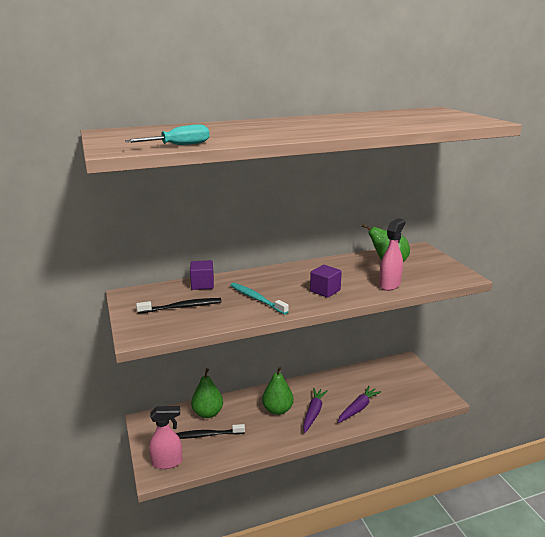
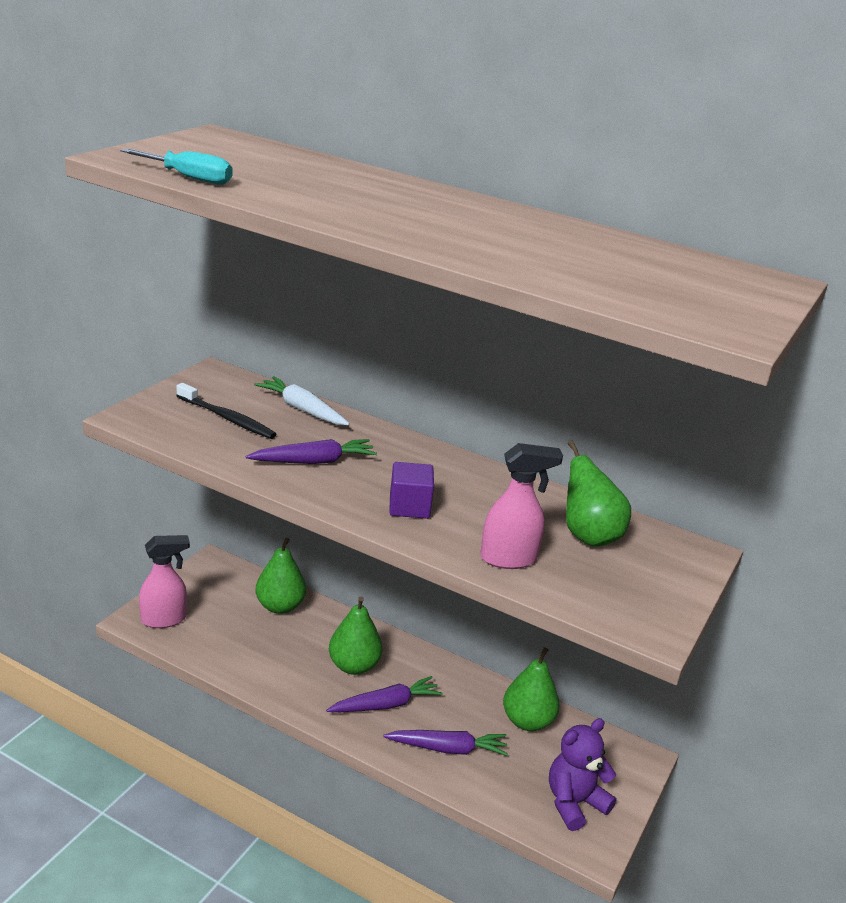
camera: 45 degrees right, 5 degrees up
pink spray bottle [149,406,183,469] -> pink spray bottle turned 60 degrees counterclockwise [139,535,190,628]
black toothbrush [176,424,245,439] -> none
purple cube [190,260,214,290] -> white carrot [254,376,350,425]
turquoise toothbrush [230,283,289,315] -> purple carrot [245,439,377,464]
none -> green pear [503,647,559,731]
none -> purple teddy bear [549,718,616,831]

